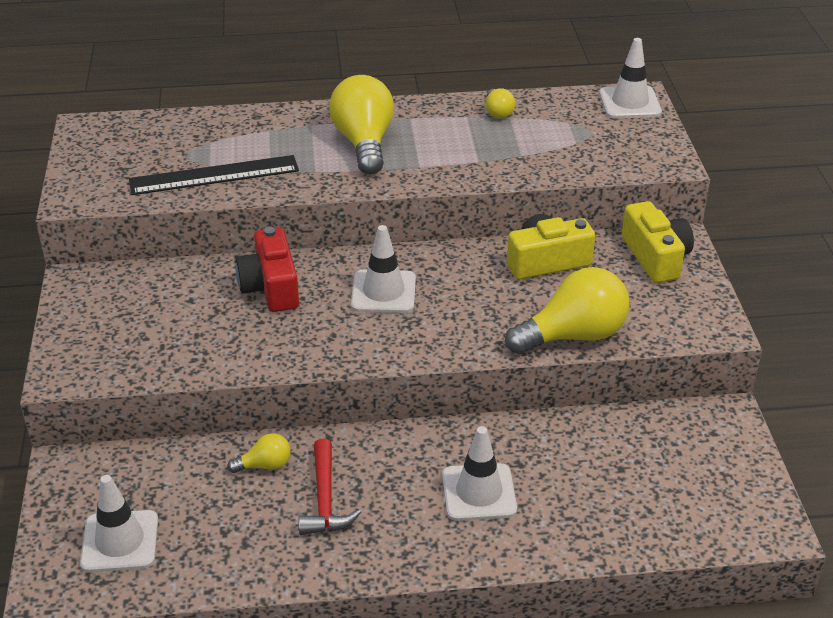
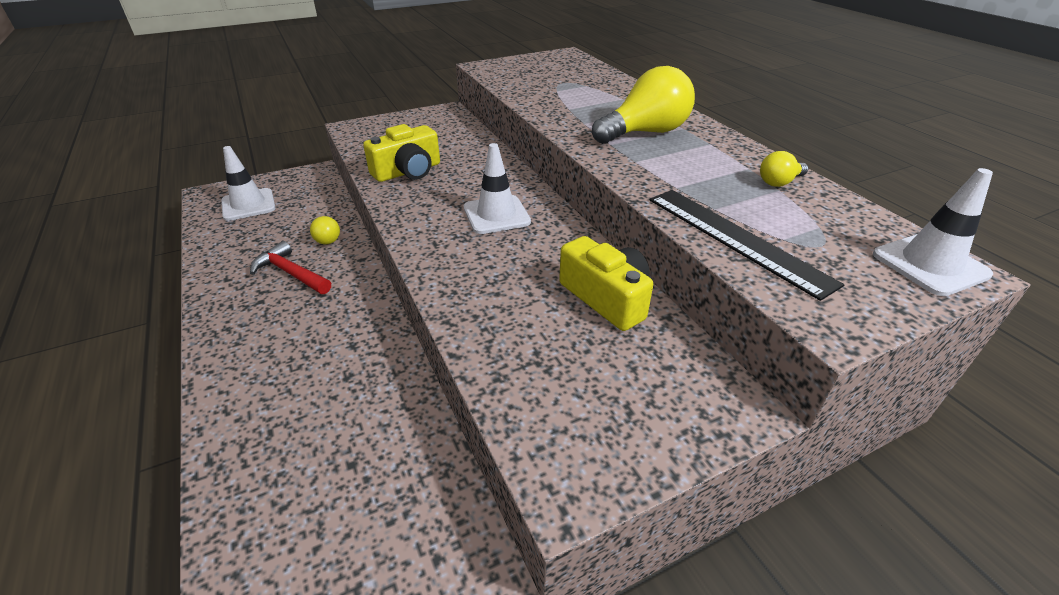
camera: 70 degrees right, 0 degrees up
black ruler [129,155,299,195] -> black ruler moved to [649,190,844,301]
red camera [235,227,299,312] -> none
red hammer [299,439,361,535] -> red hammer turned 60 degrees clockwise [250,241,331,294]
white traffic cone [442,426,517,521] -> none
yellow light bulb [505,267,630,354] -> none
yellow camera [622,201,694,283] -> yellow camera moved to [363,124,440,182]

